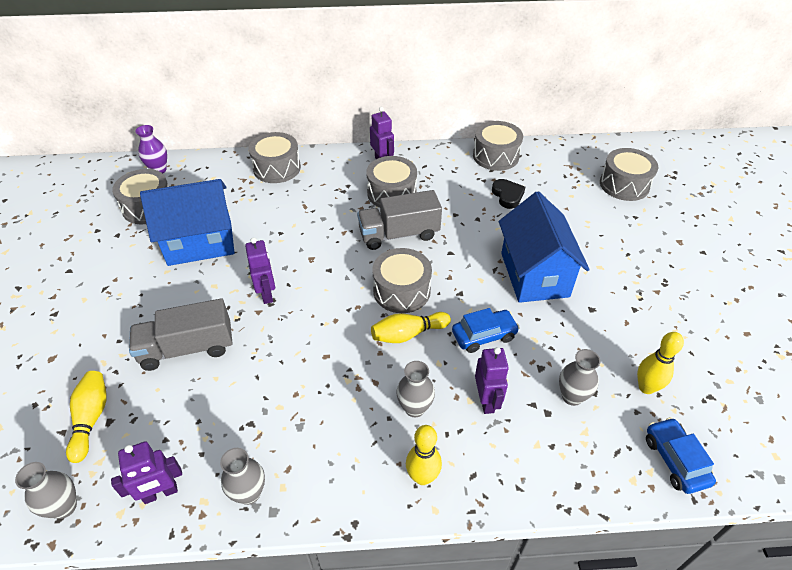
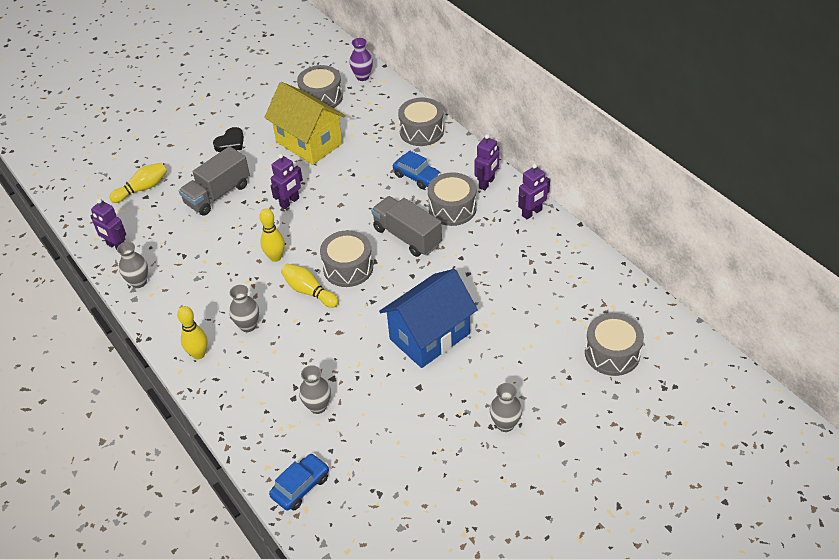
camera: 60 degrees right, 0 degrees up
grey vase [15,462,77,519] -> grey vase moved to [490,383,522,432]
grey truck [129,298,232,371] -> grey truck turned 90 degrees counterclockwise [179,146,250,216]
blue house [140,179,235,266] -> yellow house [264,82,346,165]
blue car [452,308,520,353] -> blue car moved to [393,150,441,189]
grey drum [473,121,523,171] -> none
purple robot [475,347,509,414] -> purple robot moved to [518,164,550,219]
black heart [492,179,525,209] -> black heart moved to [213,127,244,152]
yellow bowling pin [637,332,684,394] -> yellow bowling pin moved to [259,208,285,262]

